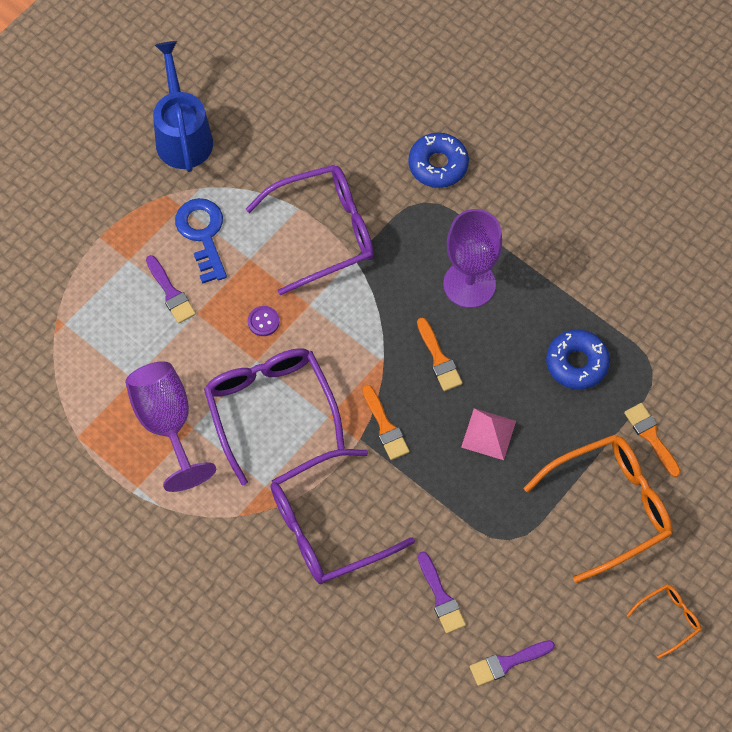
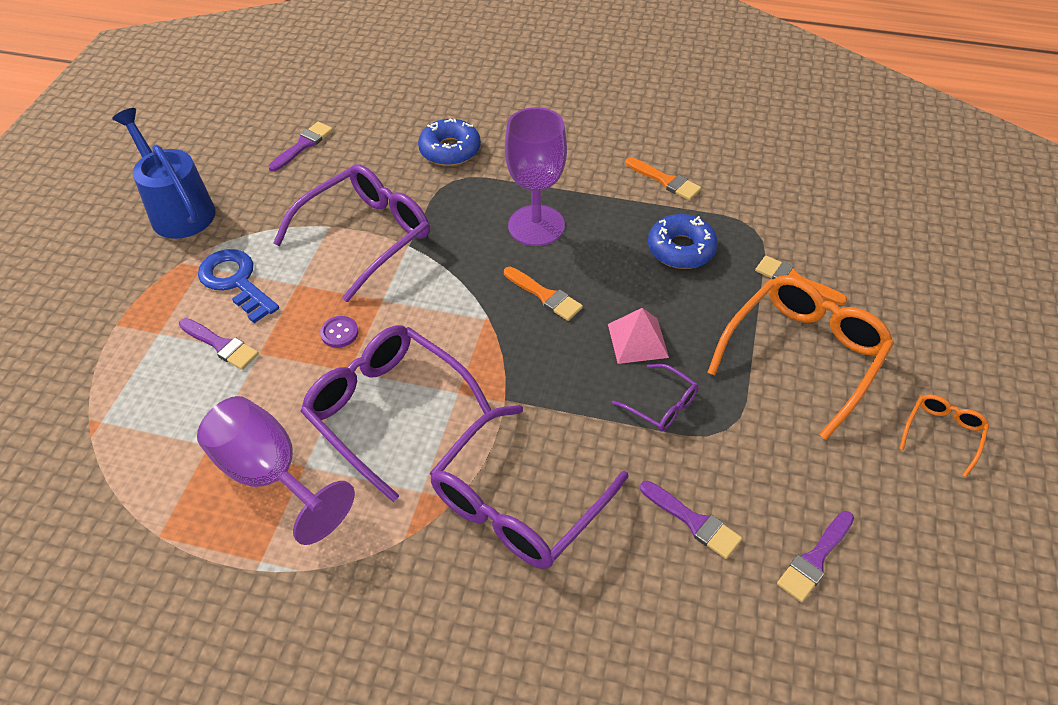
camera: 25 degrees left, 15 degrees down
orange brush [362,385,410,460] -> orange brush moved to [626,157,701,200]
none -> purple brush [268,122,333,172]
none -> purple glasses [612,364,699,432]

